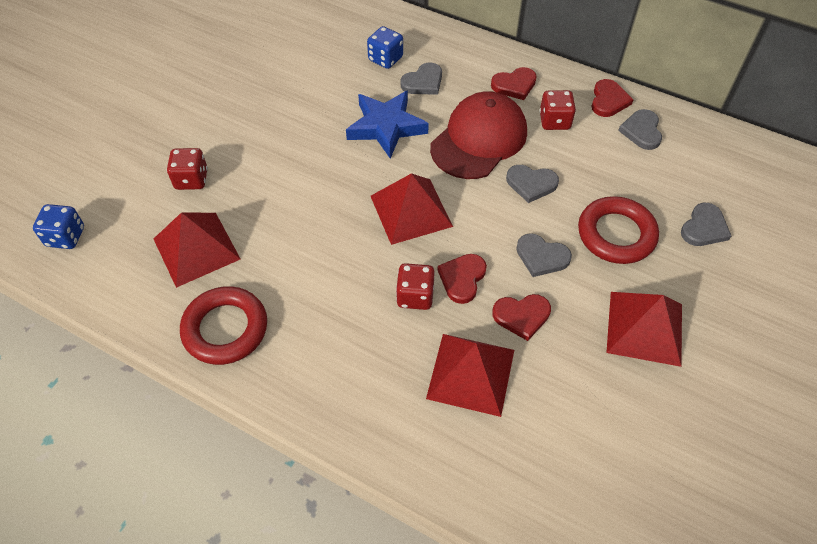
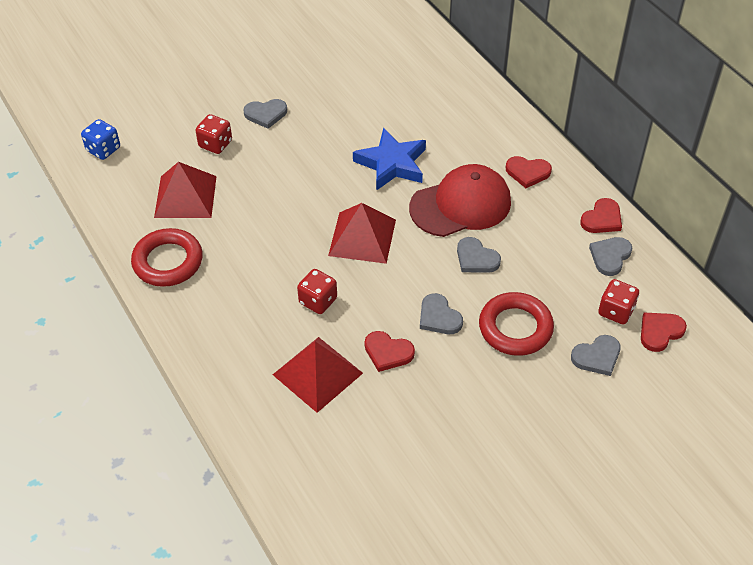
camera: 30 degrees right, 5 degrees down
blue dice [367,26,403,69] -> none
grey heart [400,62,442,95] -> grey heart moved to [244,99,287,129]
red heart [437,254,487,304] -> red heart moved to [641,312,687,352]
red dice [539,90,576,130] -> red dice moved to [598,279,639,324]
red pyramid [606,292,682,367] -> none

